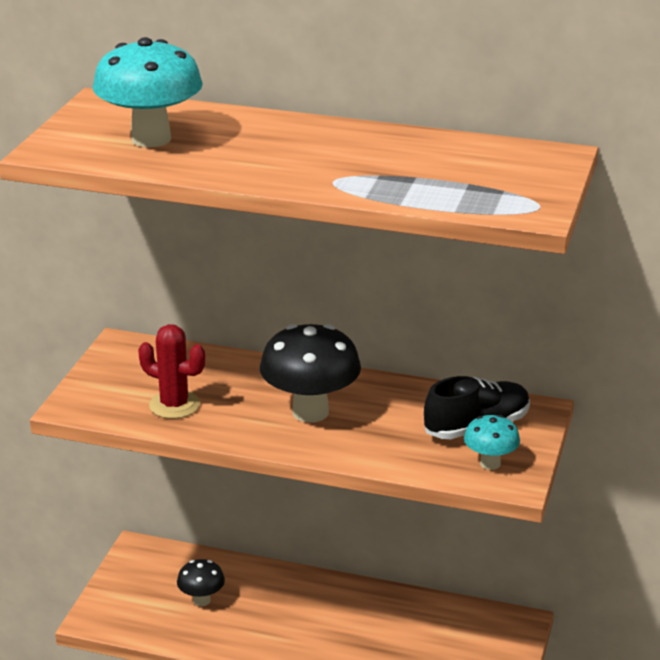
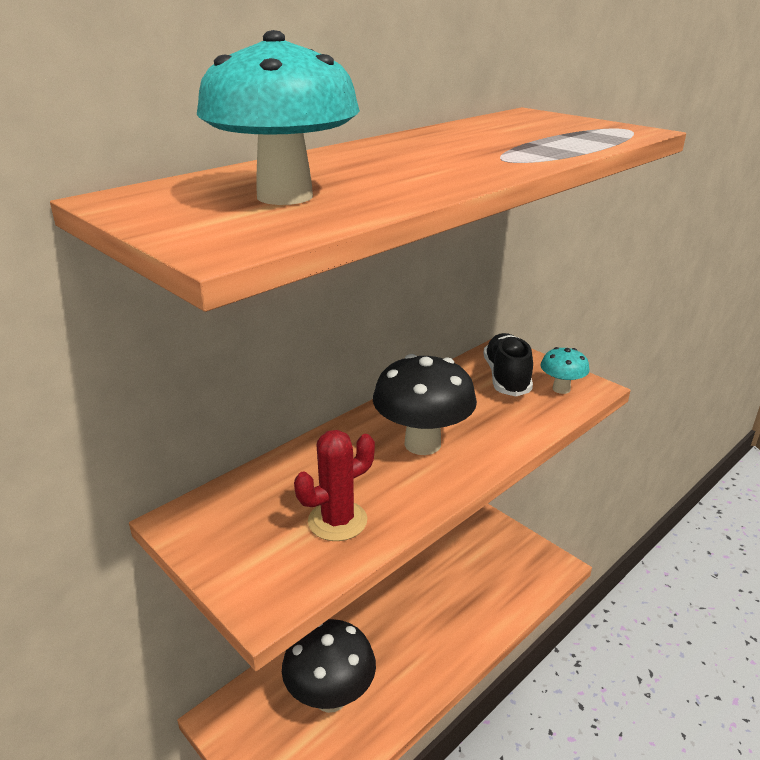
camera: 60 degrees left, 0 degrees up
black mushroom [177,559,225,606] -> black mushroom [282,619,376,713], size x1.88

